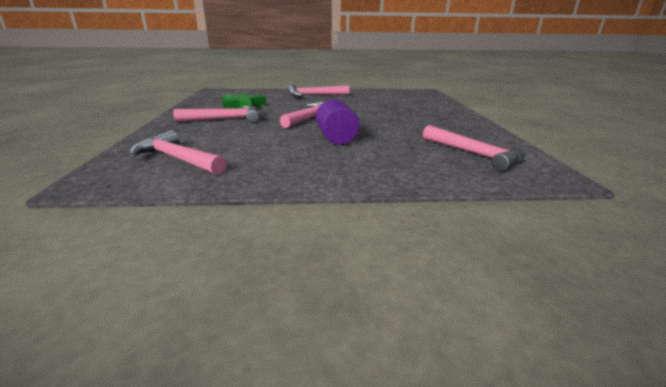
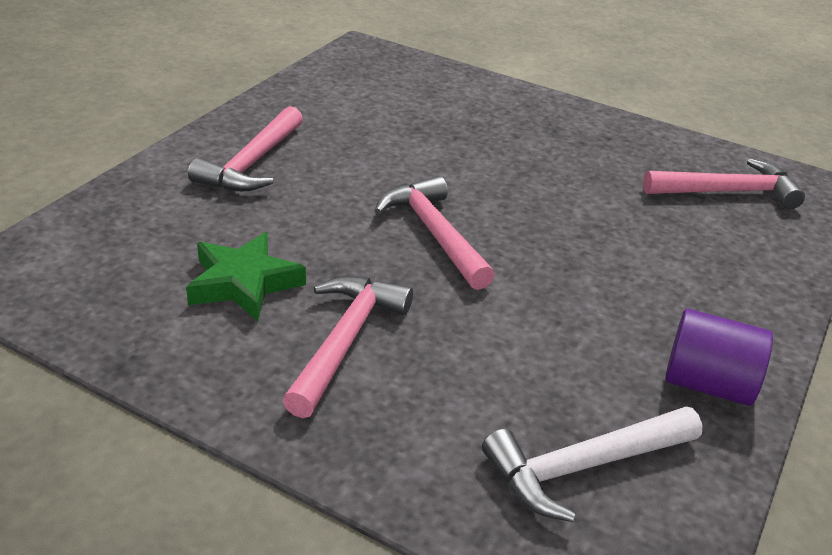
camera: 60 degrees left, 10 degrees up
pink hammer [129,130,227,175] -> white hammer [482,407,703,522]
purple cylinder [316,99,359,145] -> purple cylinder moved to [665,309,773,406]

